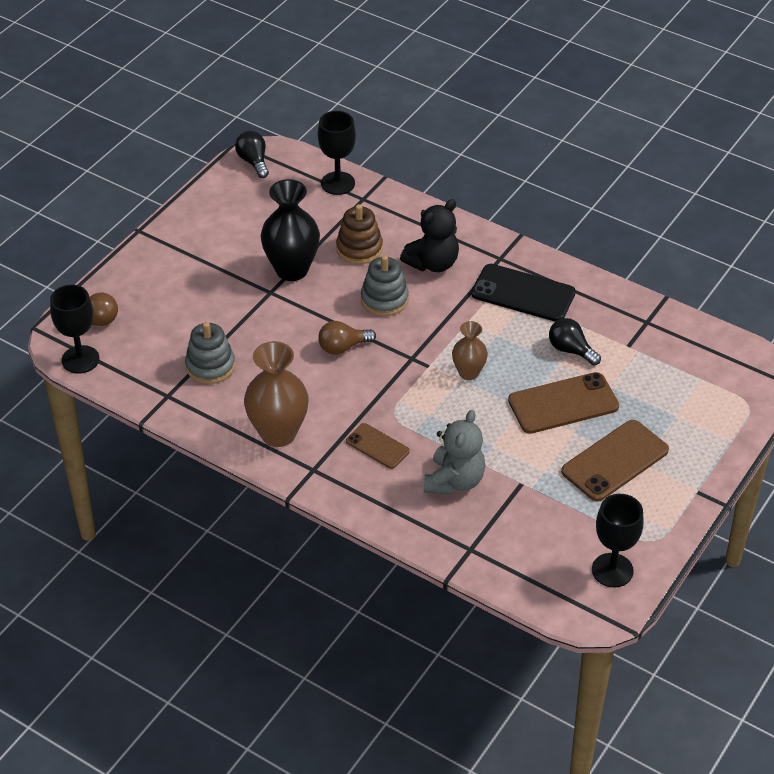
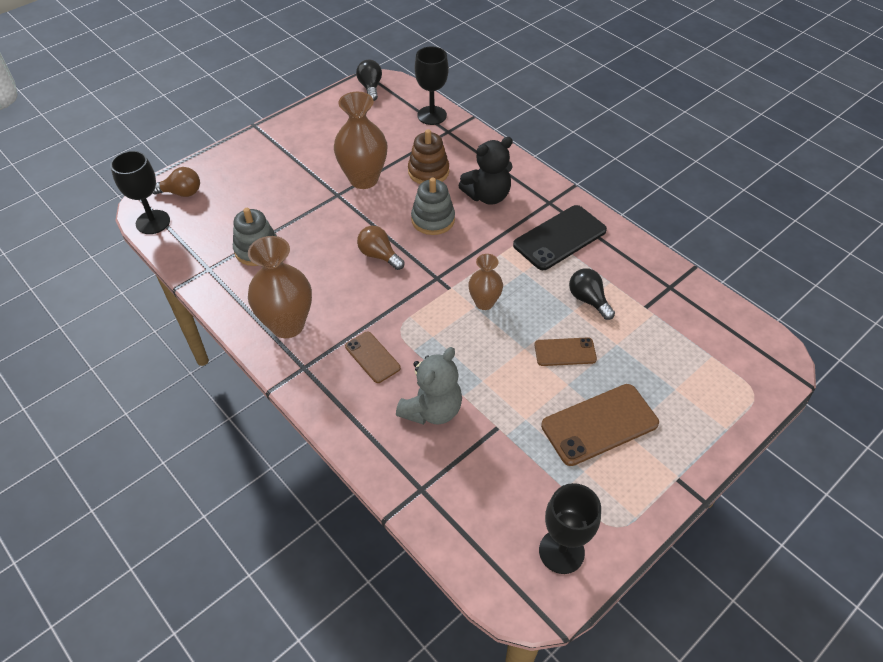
camera: 15 degrees right, 5 degrees up
black vase [261,179,320,281] -> brown vase [334,92,388,189]
brown light bulb [318,321,376,355] -> brown light bulb turned 45 degrees clockwise [357,226,404,270]
black phone [471,264,576,322] -> black phone turned 75 degrees counterclockwise [513,205,607,270]
brown phone [508,372,619,434] -> brown phone [535,337,597,366], size x0.58

